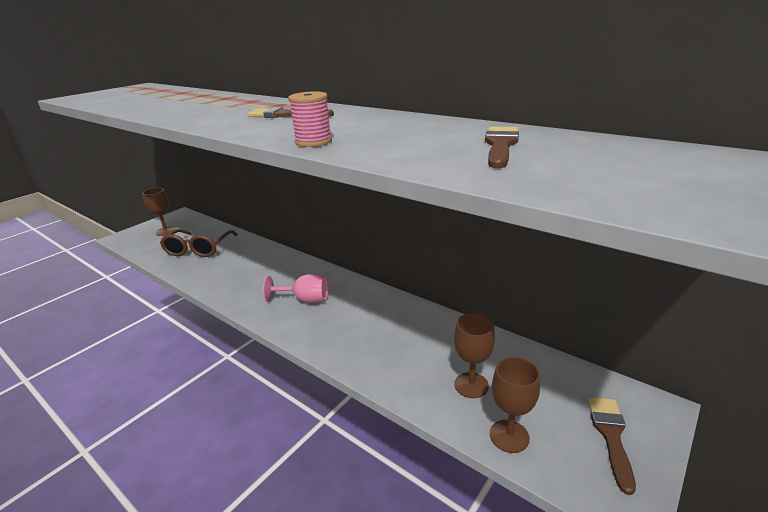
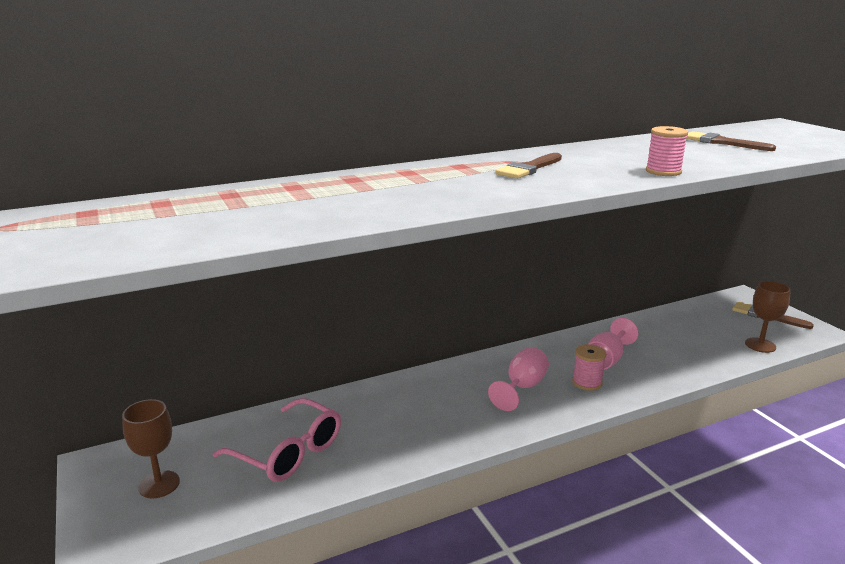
camera: 65 degrees left, 5 degrees down
brown glasses [160,229,238,257] -> pink glasses [213,398,341,482]
brown goblet [454,313,495,398] -> none
none -> pink spool [572,344,606,391]
none -> pink goblet [588,318,639,370]

